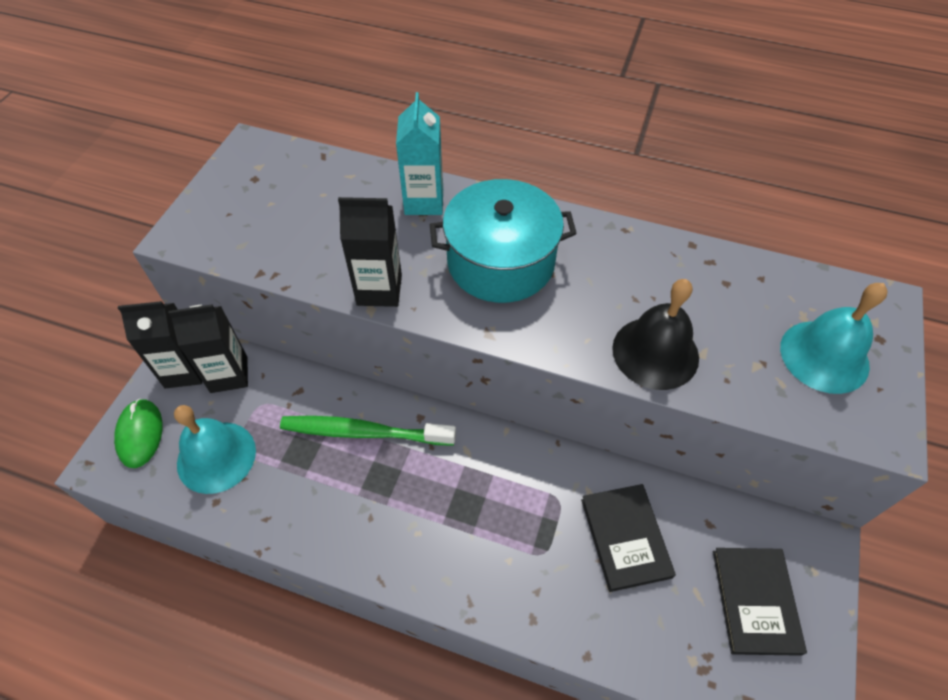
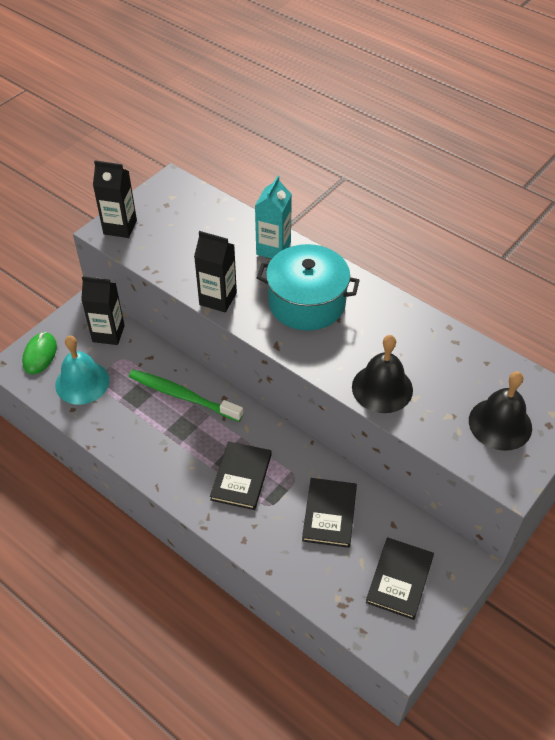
camera: 20 degrees right, 5 degrees down
black carton [118,301,202,388] -> black carton moved to [93,161,137,238]
turquoise bell [780,283,887,394] -> black bell [469,371,532,451]
none -> black book [210,441,272,510]

